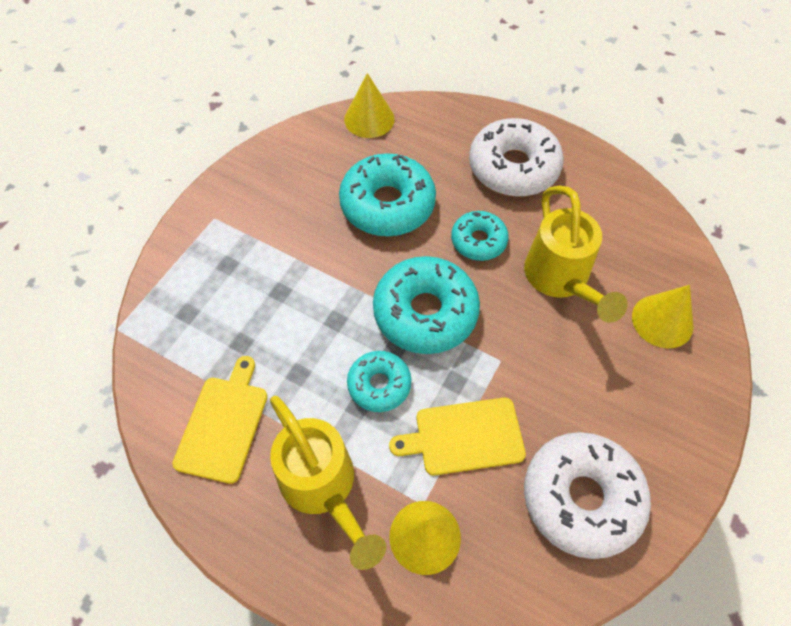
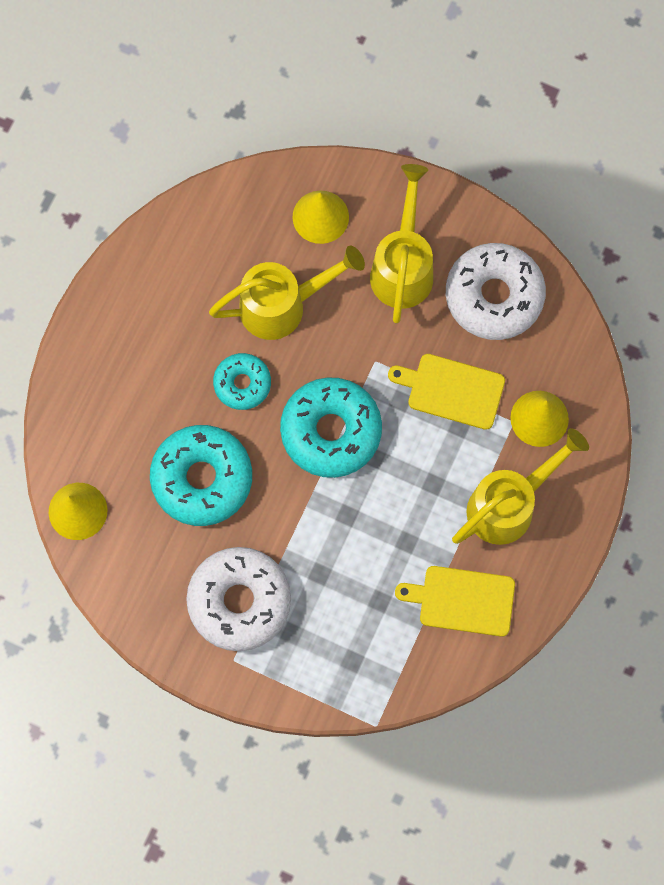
camera: 95 degrees left, 15 degrees up
turquoise donut [347,351,411,412] -> none
yellow cutting board [389,398,526,475] -> yellow cutting board turned 120 degrees clockwise [388,354,505,430]
white donut [469,118,564,197] -> white donut moved to [186,547,291,651]
none -> yellow watering can [370,164,433,323]

